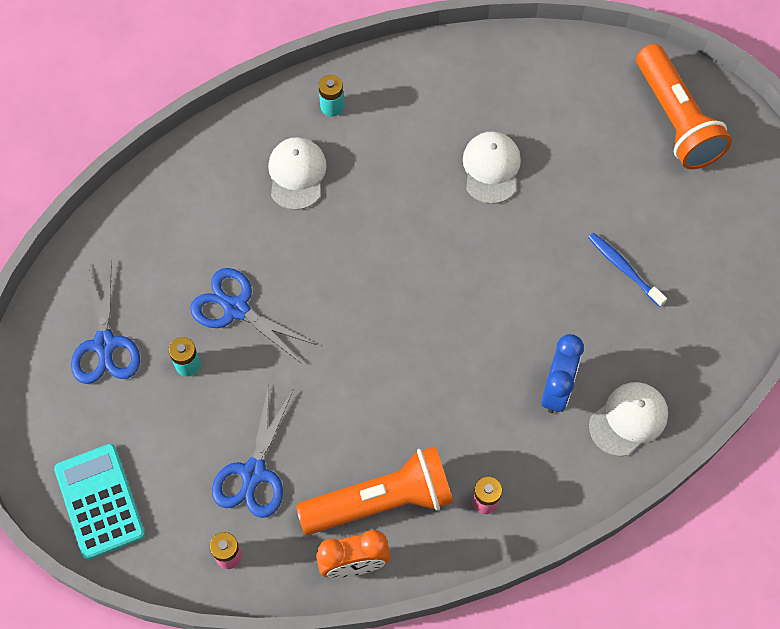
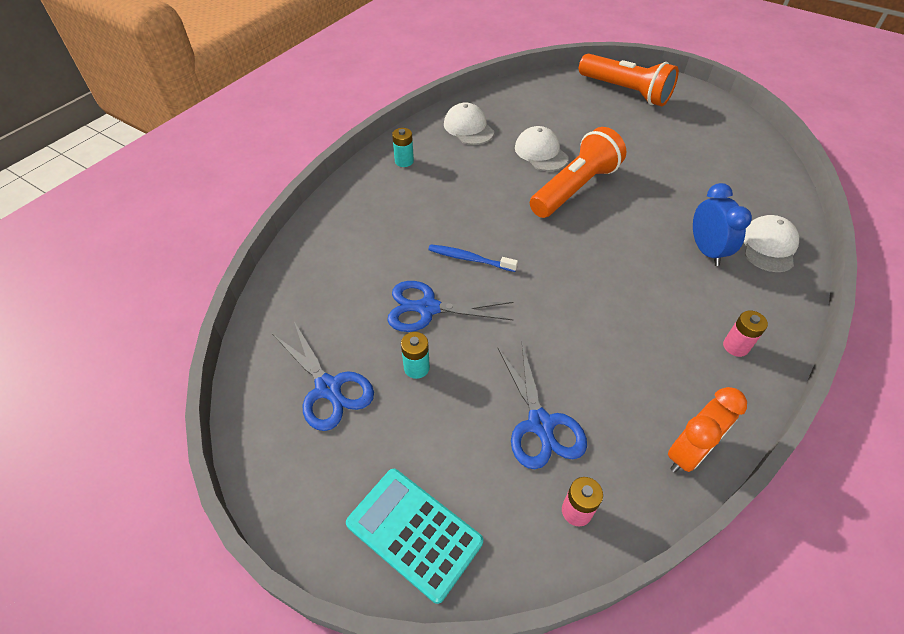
camera: 30 degrees left, 15 degrees down
white cap [268,137,327,210] -> white cap moved to [444,102,494,145]
orange flashlight [296,446,453,535] -> orange flashlight moved to [530,127,627,218]
blue toothbrush [588,233,667,307] -> blue toothbrush moved to [428,244,518,272]

